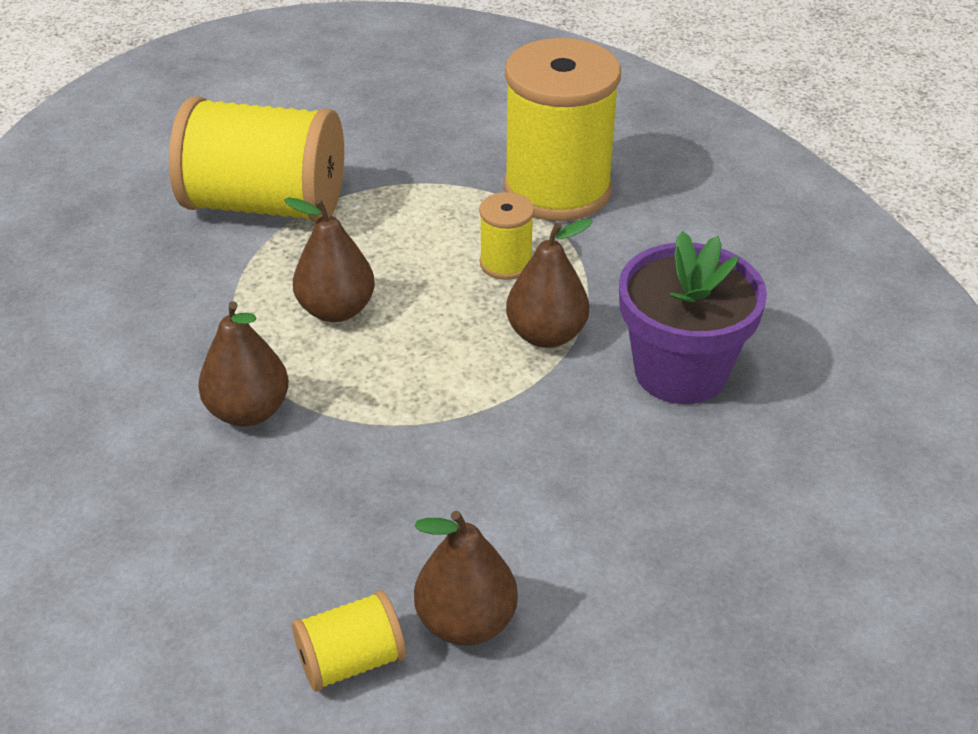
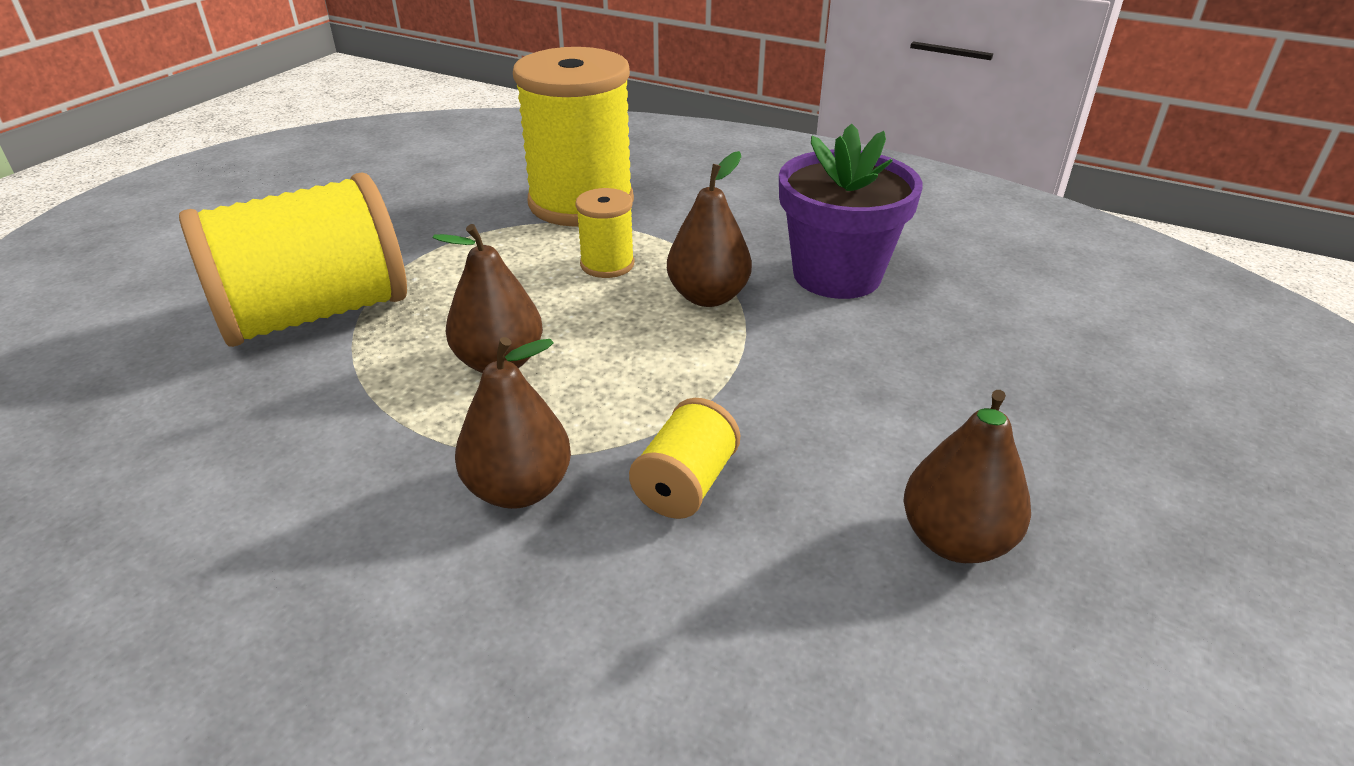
camera: 40 degrees left, 5 degrees down
yellow spool [292,590,406,692] -> yellow spool moved to [629,398,740,519]

